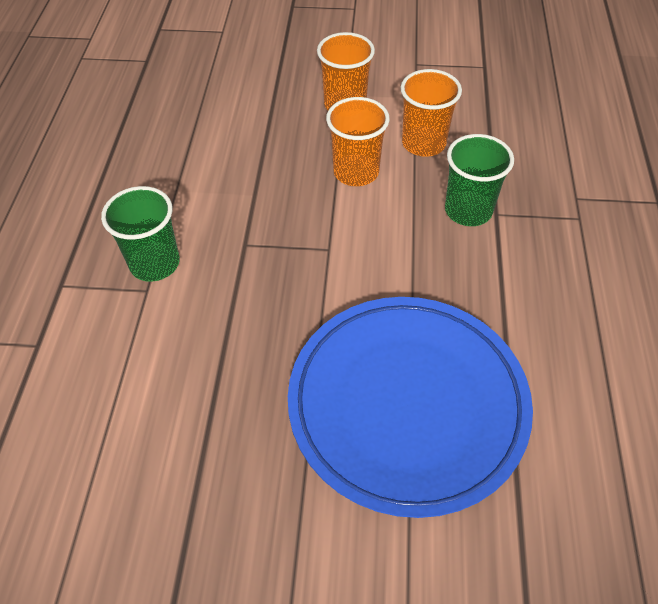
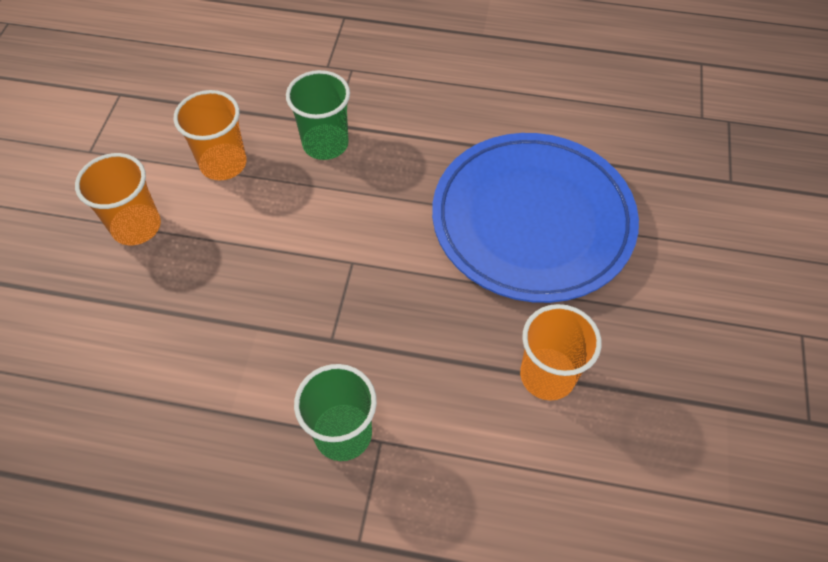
camera: 85 degrees left, 5 degrees up
orange cup [326,97,390,186] -> orange cup moved to [520,304,602,401]

